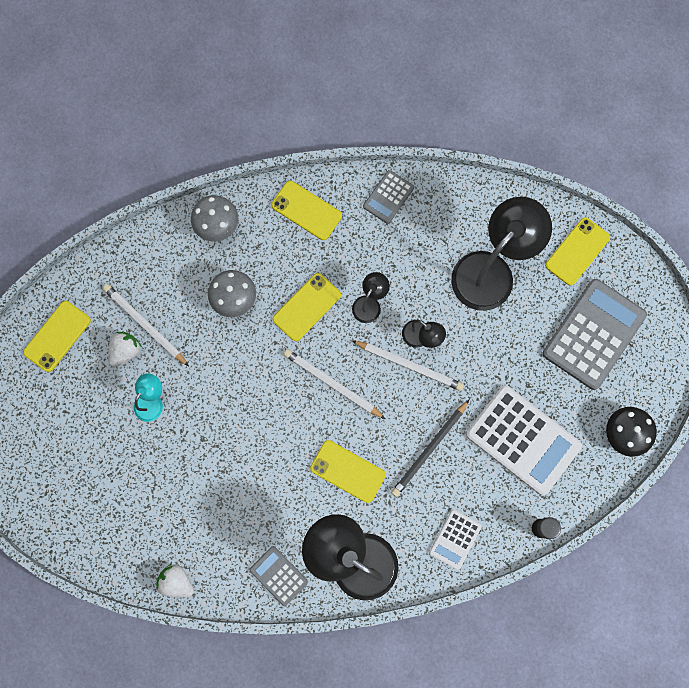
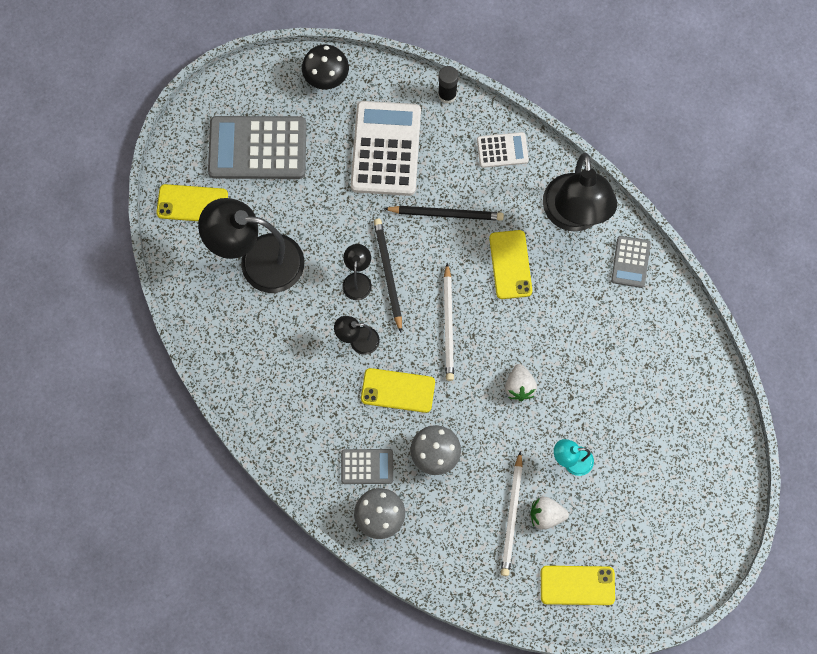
camera: 125 degrees left, 5 degrees down
white strawberry [156,564,194,598] -> white strawberry moved to [505,364,537,401]
yellow phone [271,181,342,240] -> none
white pencil [352,340,464,391] -> black pencil [374,219,402,332]
grey calculator [363,170,414,224] -> grey calculator moved to [341,449,393,484]

